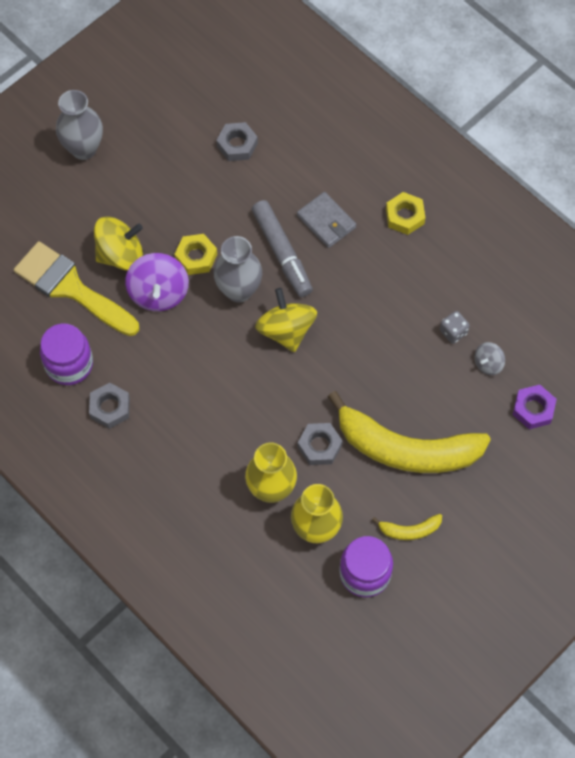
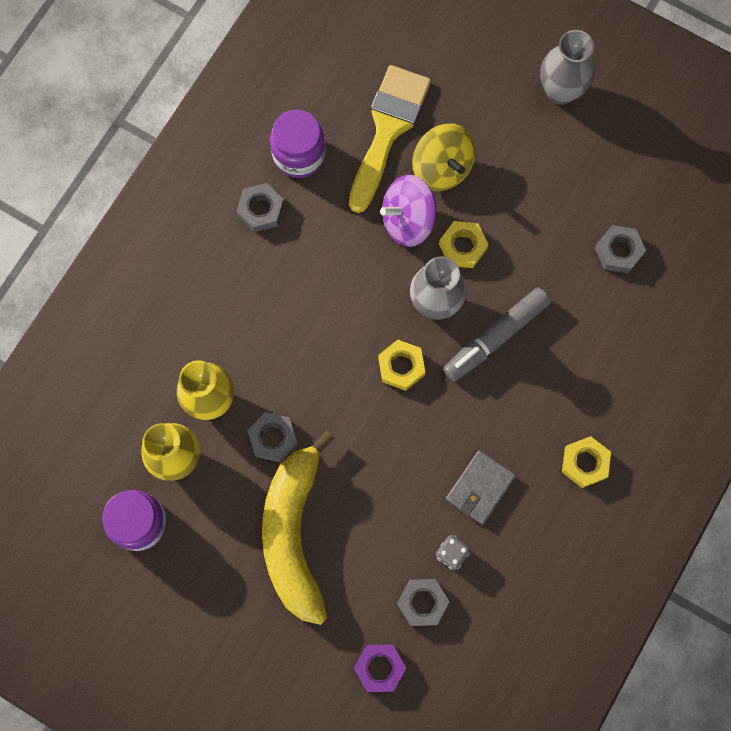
camera: 75 degrees right, 10 degrees up
yellow spinning top [255,288,317,352] -> yellow nut [378,340,425,391]
grey wallet [297,192,357,248] -> grey wallet moved to [446,450,516,525]
yellow banana [372,514,442,540] -> none
grey spinning top [474,342,505,375] -> grey nut [397,579,449,626]

